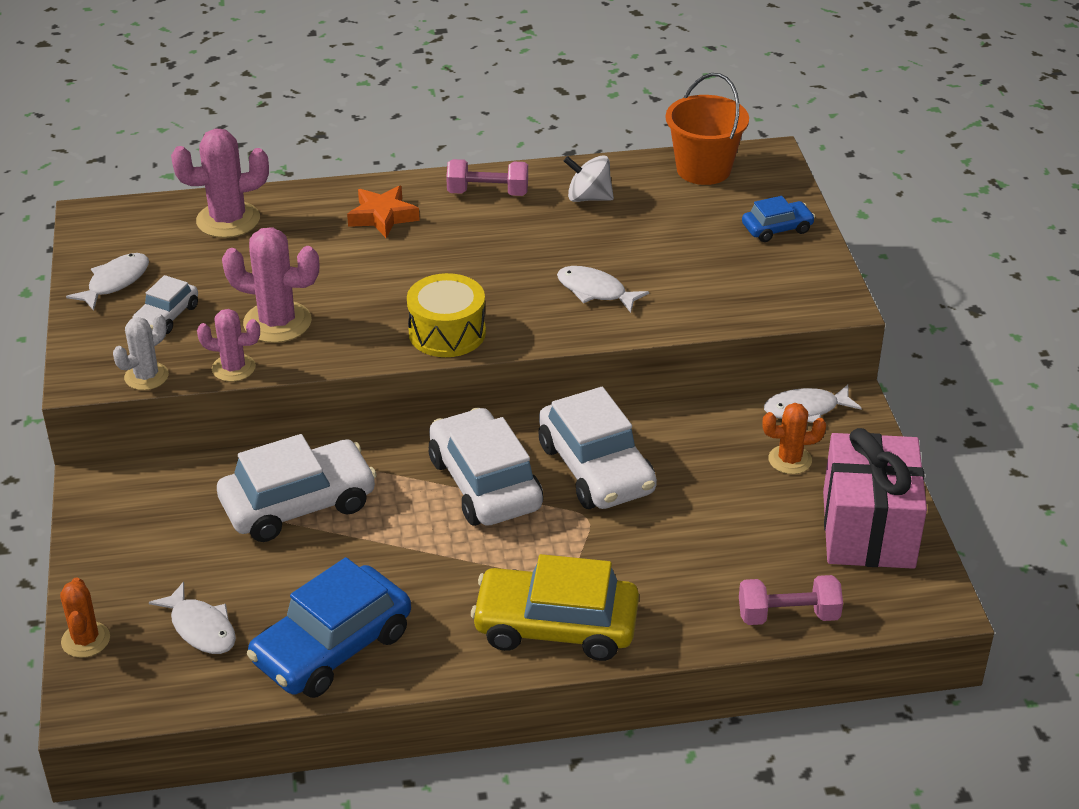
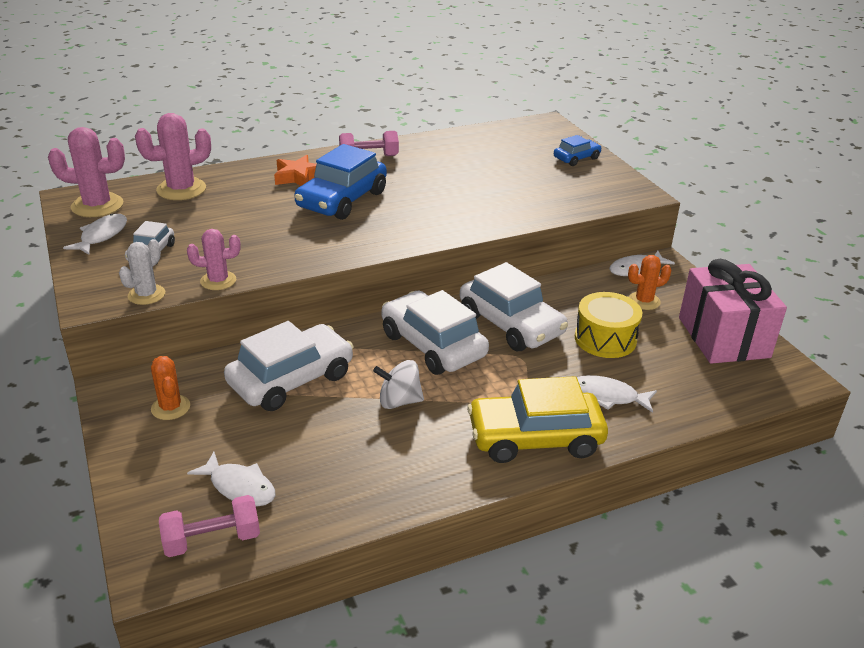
camera: 15 degrees left, 5 degrees down
orange cactus [60,577,110,658] -> orange cactus moved to [151,356,190,420]
pink cactus [222,227,319,343] -> pink cactus moved to [48,127,125,217]
blue car [247,557,411,698] -> blue car moved to [294,144,387,220]
yellow drum [407,273,486,357] -> yellow drum moved to [575,292,643,358]
white fish [557,266,649,313] -> white fish moved to [577,375,657,413]
white spinning top [564,155,614,202] -> white spinning top moved to [373,360,424,409]
orange bucket [666,73,749,185] -> none
pink dumbbell [739,575,843,625] -> pink dumbbell moved to [159,495,260,557]

